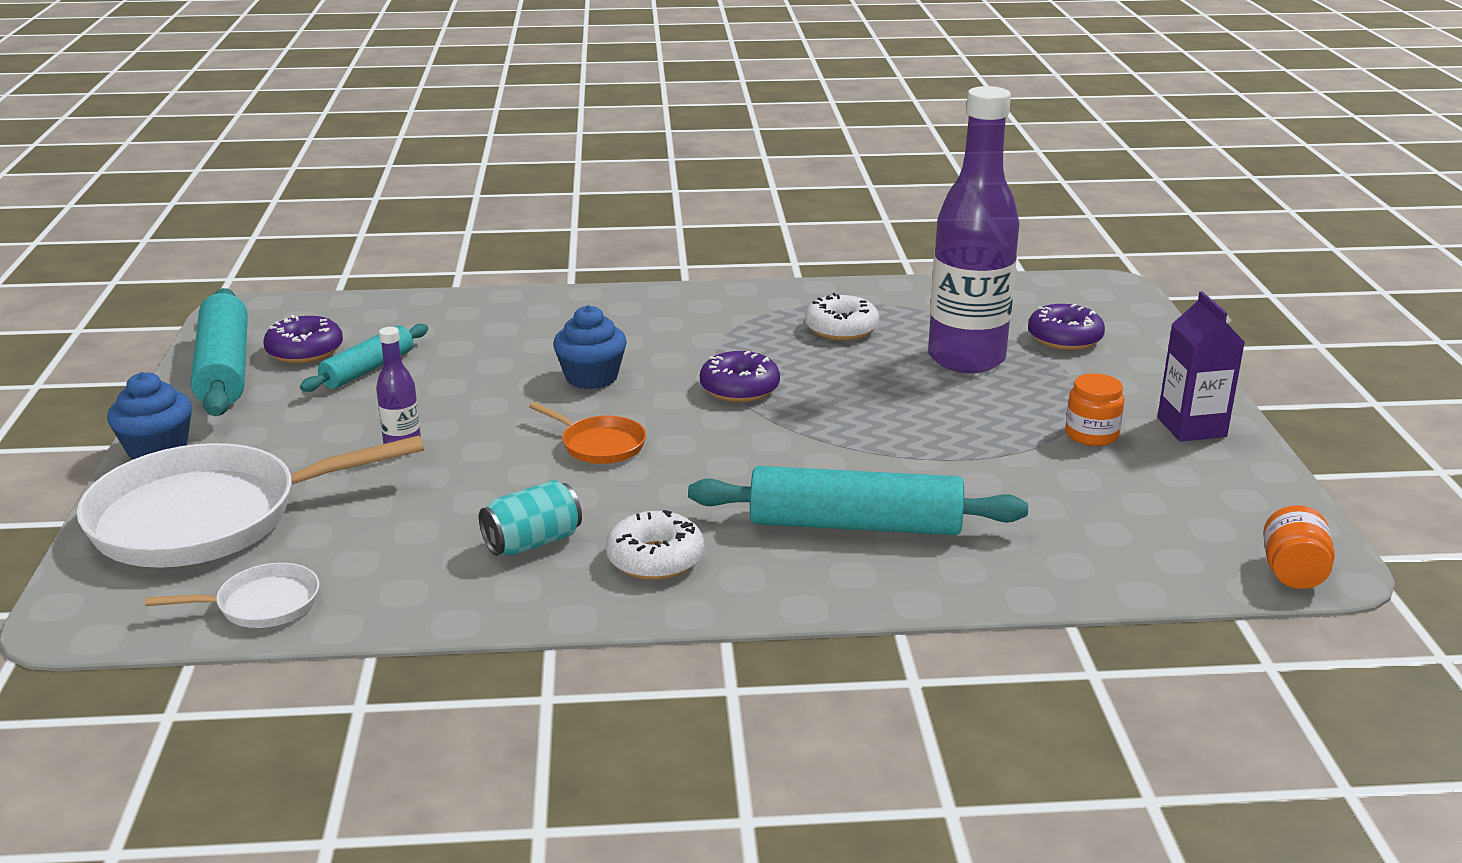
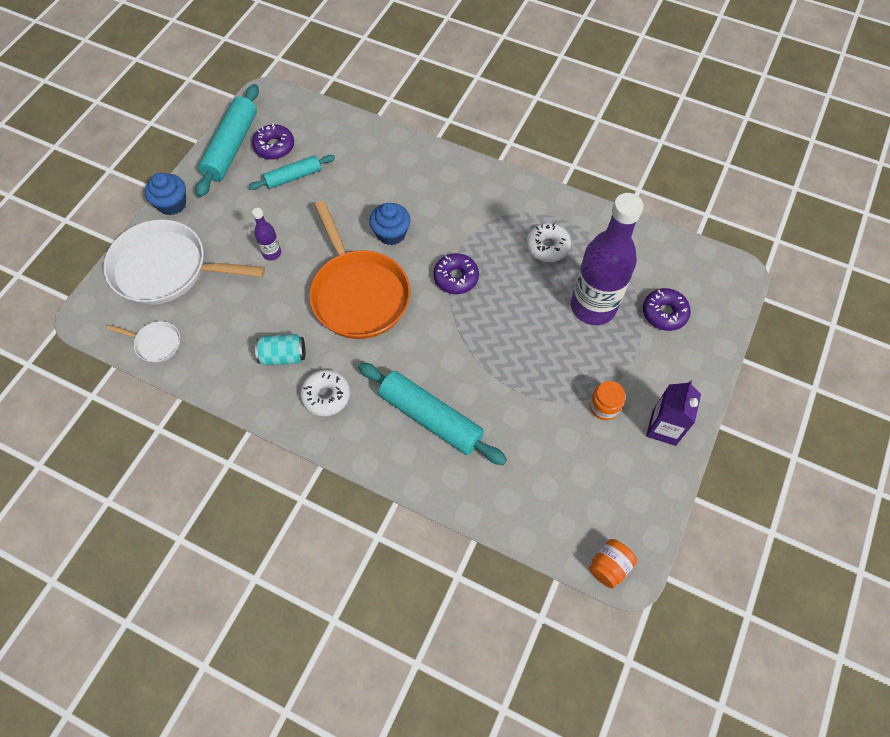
camera: 30 degrees right, 35 degrees up
orange pan [529,402,646,464] -> orange pan [309,201,410,339], size x2.23

